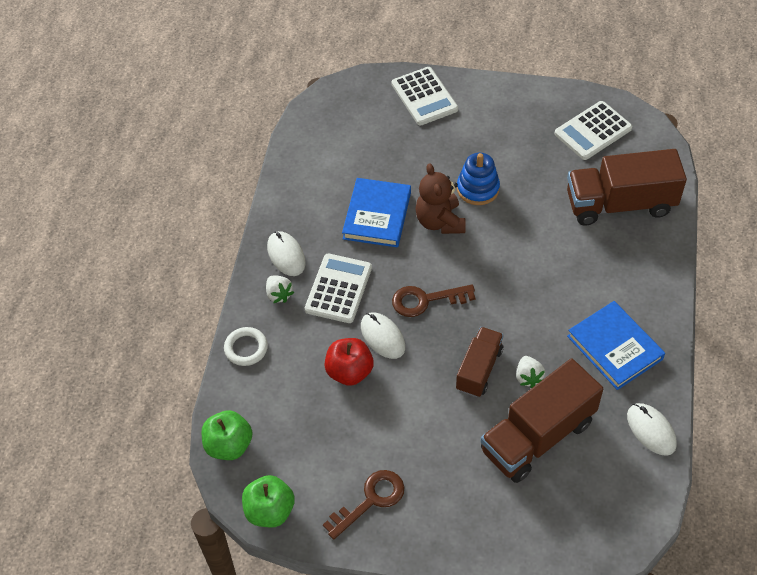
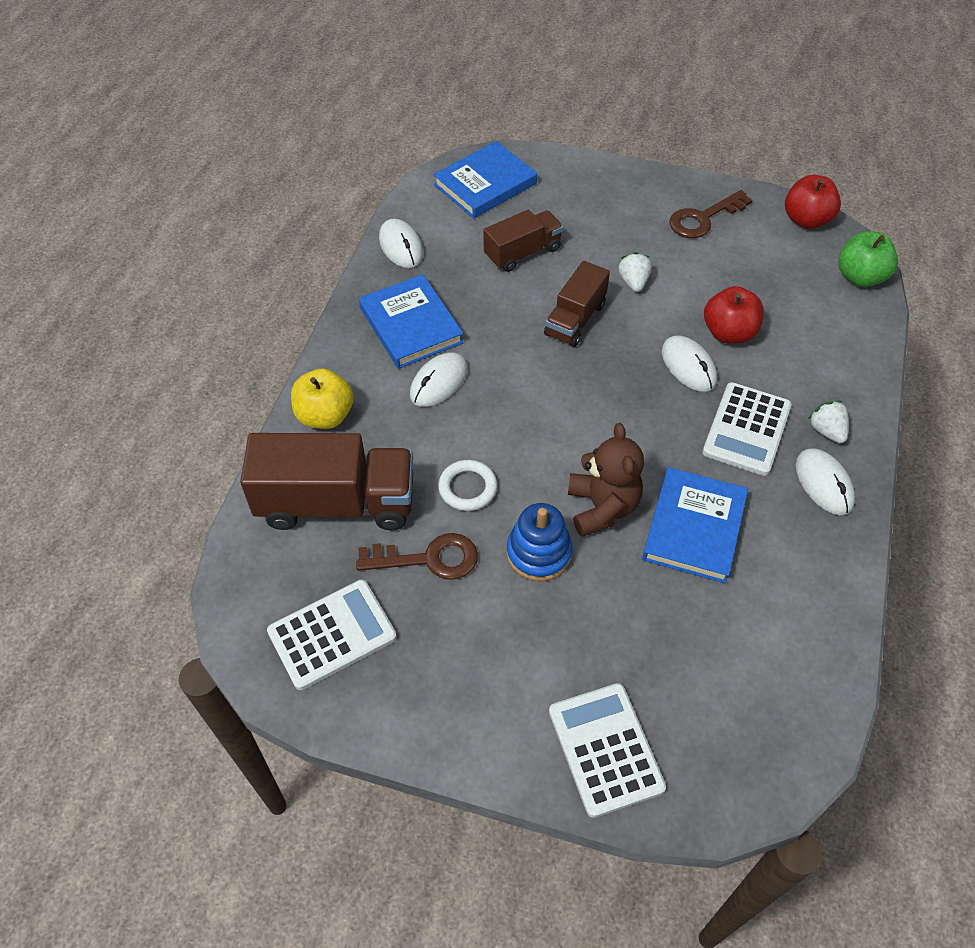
camera: 175 degrees left, 0 degrees up
white ring [224,327,268,366] -> white ring moved to [438,460,497,511]
green apple [242,475,295,527] -> red apple [785,175,841,229]
brown key [392,284,475,317] -> brown key moved to [356,533,478,580]
brown truck [480,358,603,483] -> brown truck [484,210,563,272], size x0.59
white strawberry [516,356,545,388] -> white strawberry moved to [619,252,652,292]
none -> yellow apple [291,368,354,429]
none -> white mouse [410,352,468,407]
none -> blue book [433,141,537,218]

